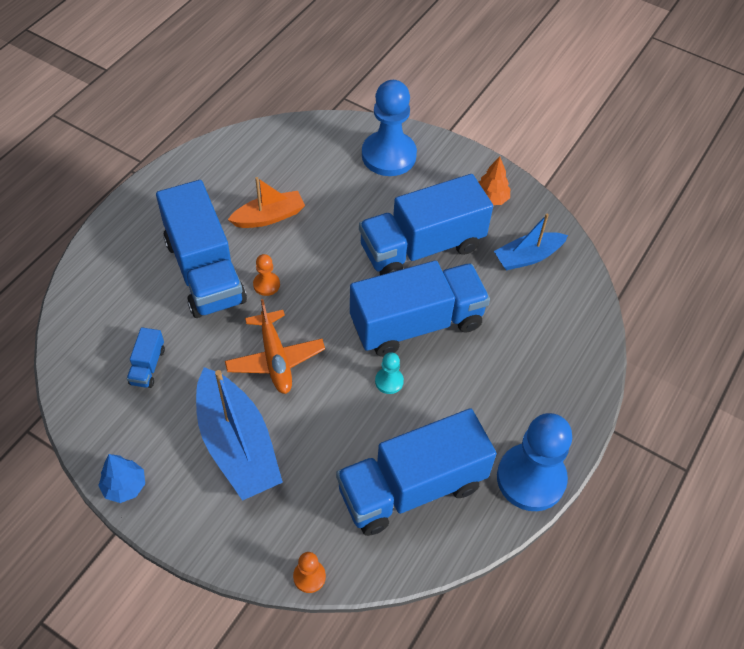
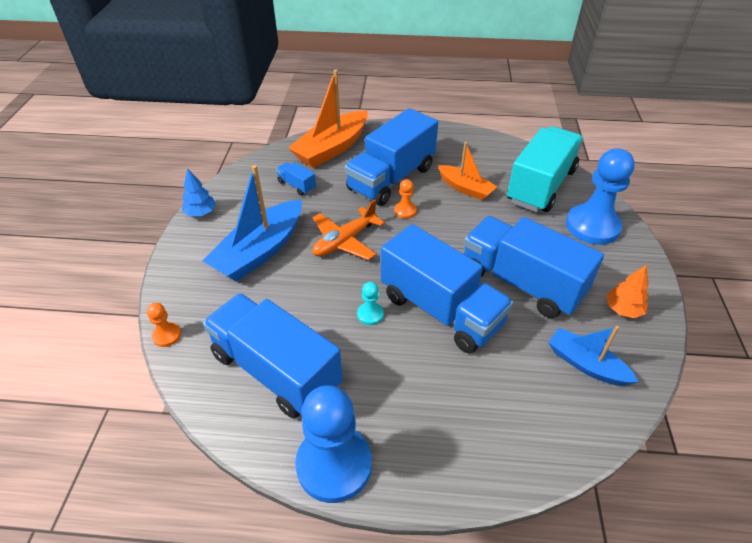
camera: 65 degrees right, 10 degrees down
blue truck [127,327,165,388] -> blue truck turned 60 degrees clockwise [276,162,316,195]
none -> orange boat [288,70,368,168]
none -> turquoise truck [507,126,583,212]

